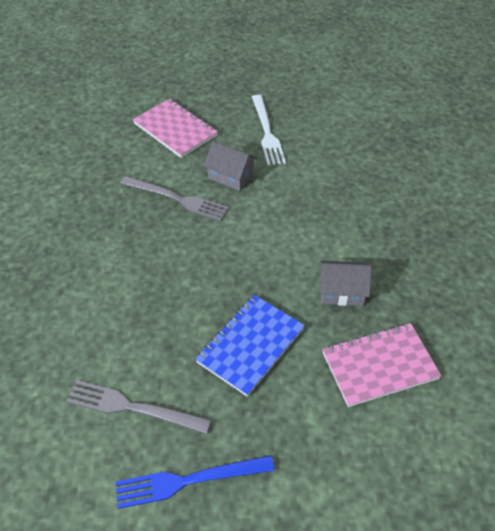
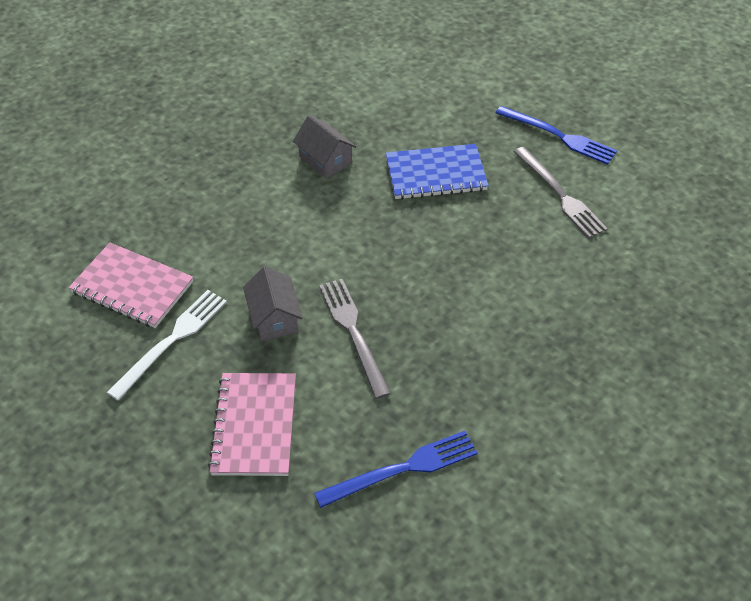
camera: 135 degrees left, 0 degrees up
pink notebook [322,323,441,407] -> pink notebook moved to [69,243,193,328]
none -> blue fork [314,431,478,508]

